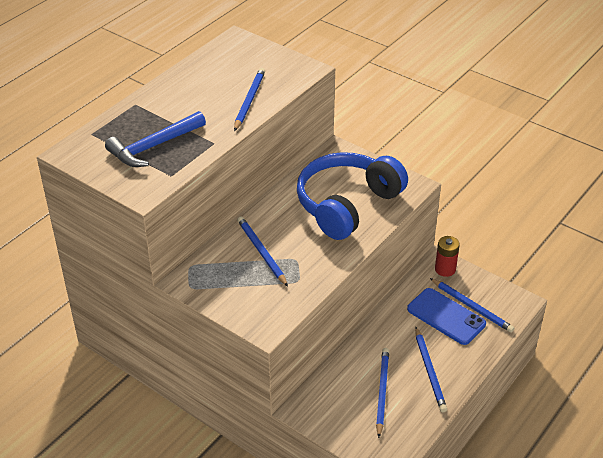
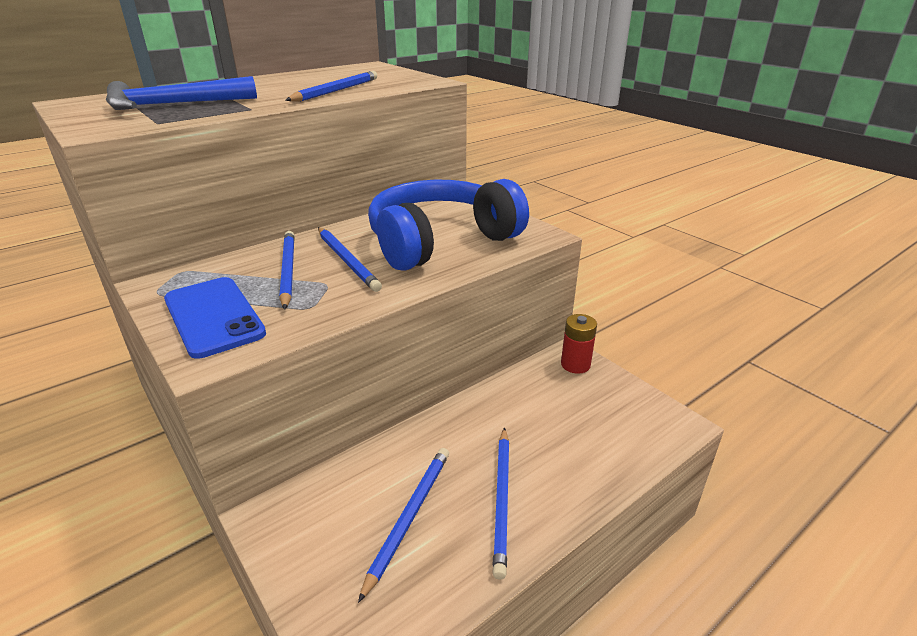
camera: 15 degrees right, 10 degrees down
blue phone [407,288,486,345] -> blue phone moved to [164,277,266,359]
blue pencil [430,278,515,333] -> blue pencil moved to [318,227,382,292]

